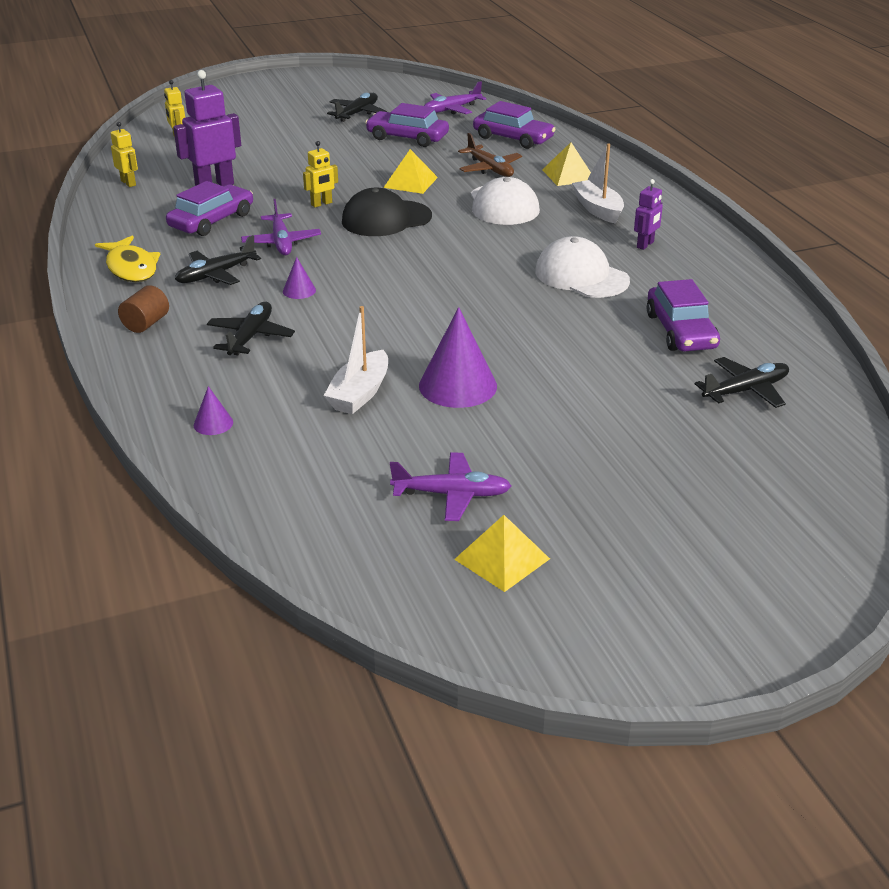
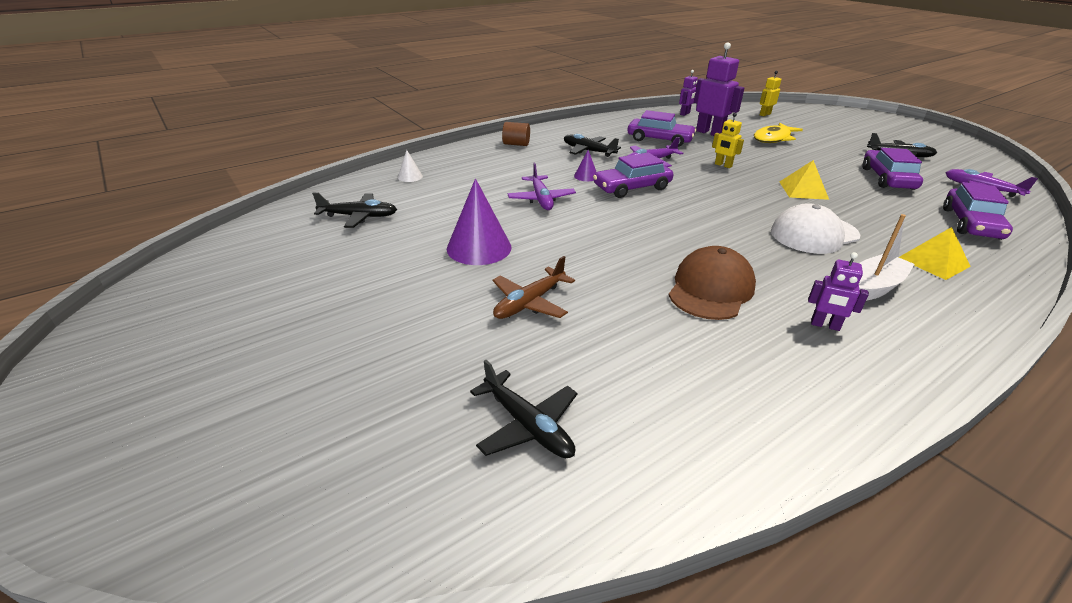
camera: 75 degrees right, 0 degrees up
yellow fish [95,235,160,282] -> yellow fish moved to [754,123,803,143]
yellow robot [111,122,138,187] -> purple robot [679,70,698,116]
purple cone [194,386,233,435] -> white cone [398,150,423,182]
black plane [207,302,295,355] -> black plane moved to [312,192,397,228]
white boat [324,306,388,414] -> none
black cap [342,188,432,236] -> none
purple plane [390,452,511,521] -> purple plane moved to [508,162,576,210]
yellow pyramid [454,515,550,592] -> none
brown plane [458,133,522,177] -> brown plane moved to [493,256,575,319]
white cap [535,236,630,298] -> brown cap [669,246,756,320]
purple car [647,279,720,352] -> purple car moved to [593,152,674,198]

